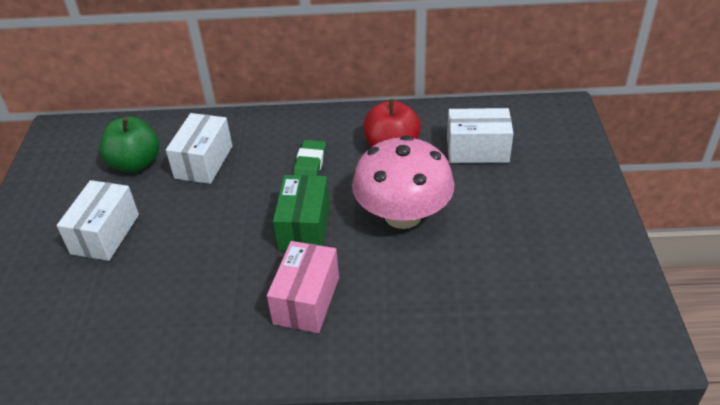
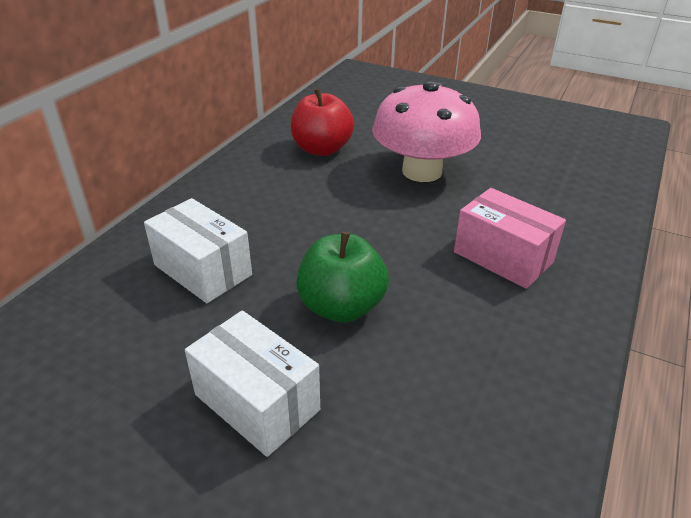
camera: 65 degrees left, 5 degrees down
green apple [99,117,159,173] -> green apple moved to [296,231,389,323]
green box [273,175,330,251] -> none
green eraser [293,140,326,176] -> none
white box [447,108,513,163] -> none

